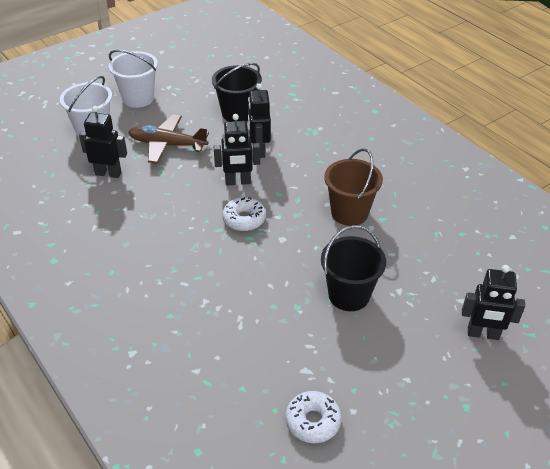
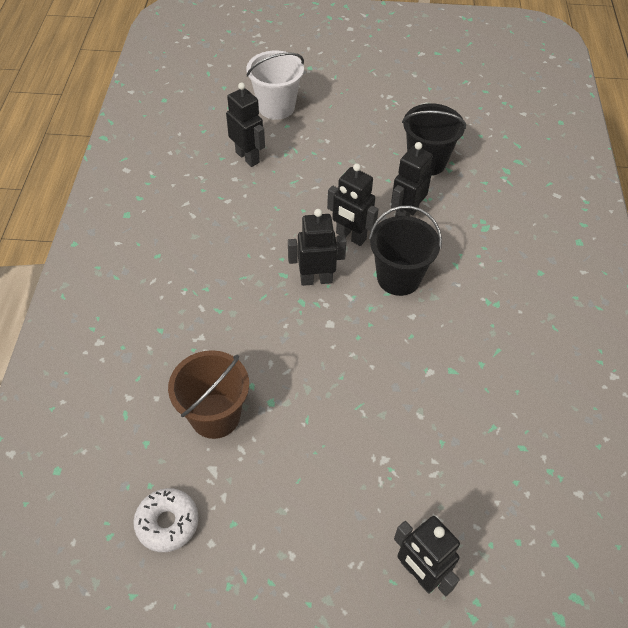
camera: 40 degrees right, 10 degrees up
white bucket [109,50,158,108] -> none
brown plane [128,114,209,164] -> none
white donut [222,197,266,231] -> black robot [288,209,347,286]
black bucket [321,225,386,311] -> black bucket moved to [369,206,442,296]
brown bucket [324,149,383,226] -> brown bucket moved to [168,350,249,439]

